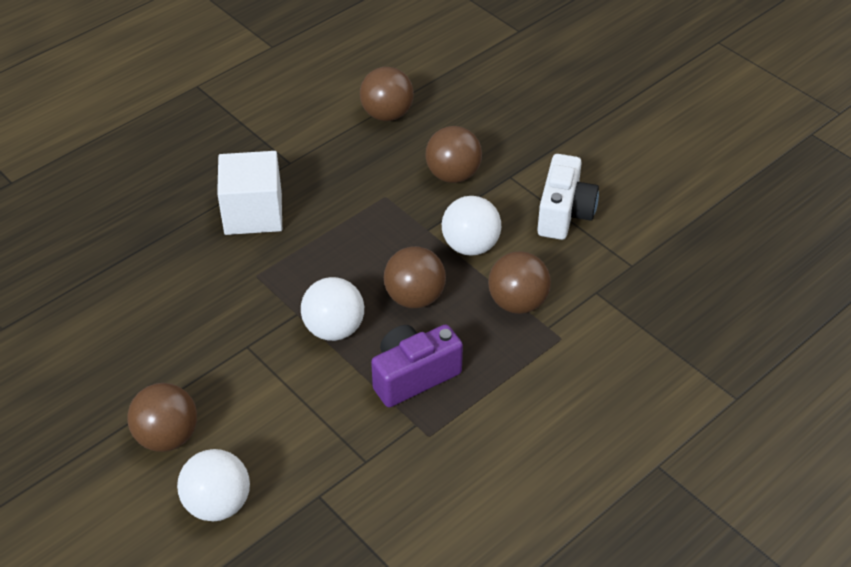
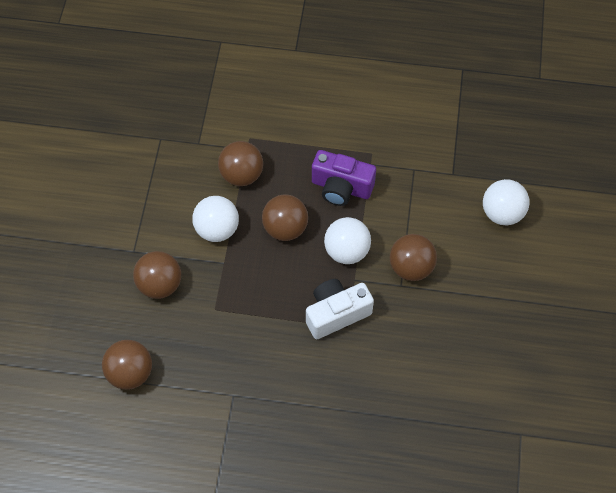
camera: 130 degrees left, 15 degrees up
brown ball [128,383,197,452] -> brown ball moved to [390,234,437,281]
white cube [217,151,282,235] -> none
white camera [537,154,599,240] -> white camera moved to [306,279,374,339]

